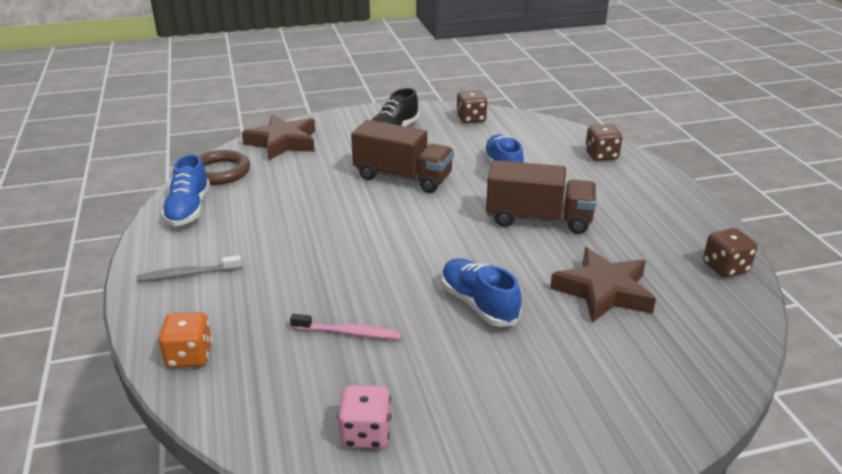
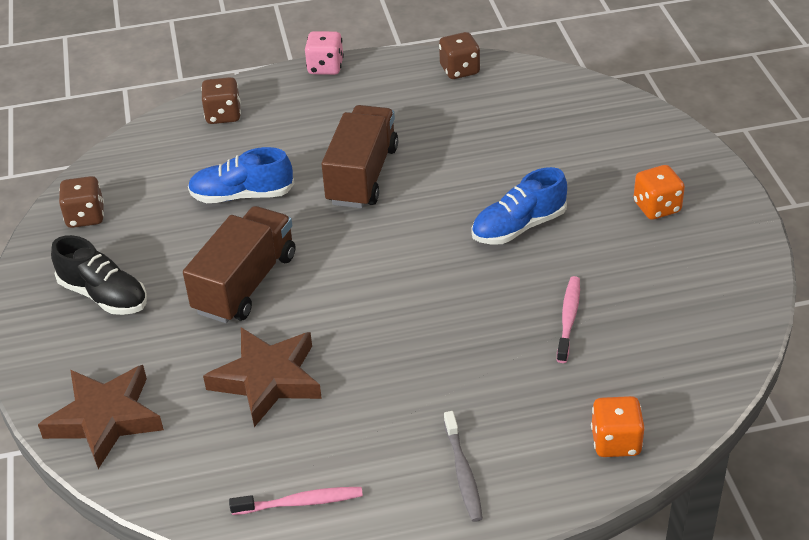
camera: 85 degrees left, 10 degrees up
blue shoe [161,154,210,226] -> pink toothbrush [229,487,363,515]
brown ring [199,150,250,185] -> none
pink dice [337,385,391,449] -> pink dice moved to [305,31,344,75]
brown star [550,247,656,323] -> brown star moved to [203,328,322,427]
none -> orange dice [634,165,685,220]

